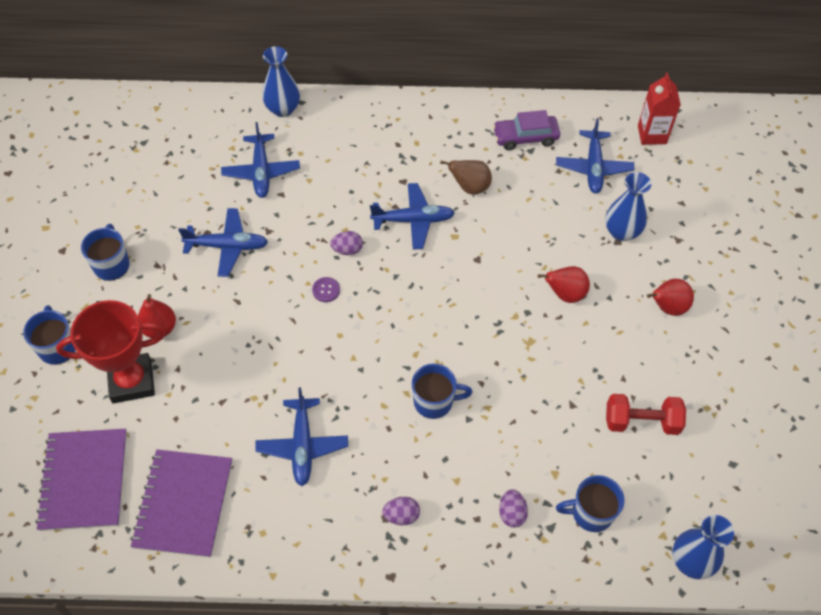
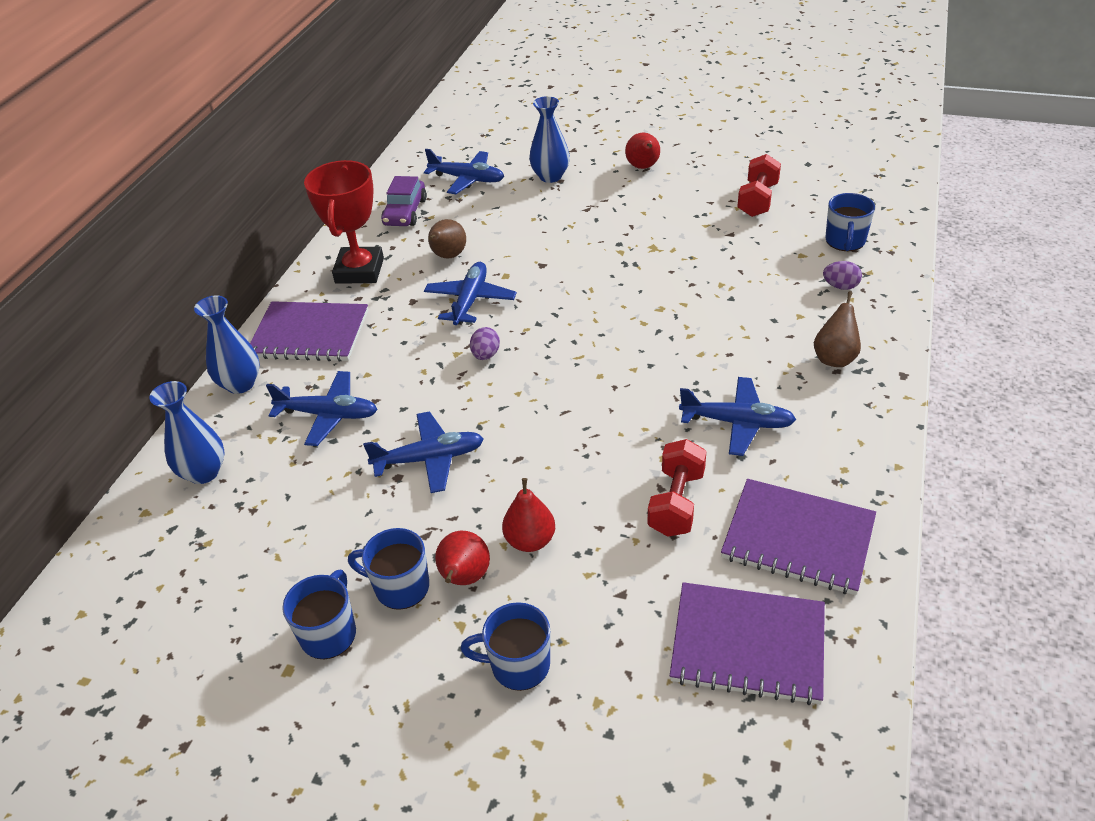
camera: 70 degrees left, 15 degrees down
red trophy [56,300,165,404] -> red trophy moved to [304,160,384,284]
blue plane [178,208,268,277] -> blue plane turned 60 degrees clockwise [363,411,484,493]
purple button [312,277,340,302] -> none
purple egg [382,497,420,525] -> brown pear [814,291,861,367]
blue mug [412,364,472,419] -> blue mug moved to [282,570,356,659]
red pear [538,266,590,303] -> red pear moved to [435,531,490,585]
red carton [638,72,681,145] -> none
blue vase [672,515,734,579] -> blue vase moved to [149,381,224,484]
none -> purple notebook [250,301,368,362]
none -> red dumbbell [648,439,706,537]

